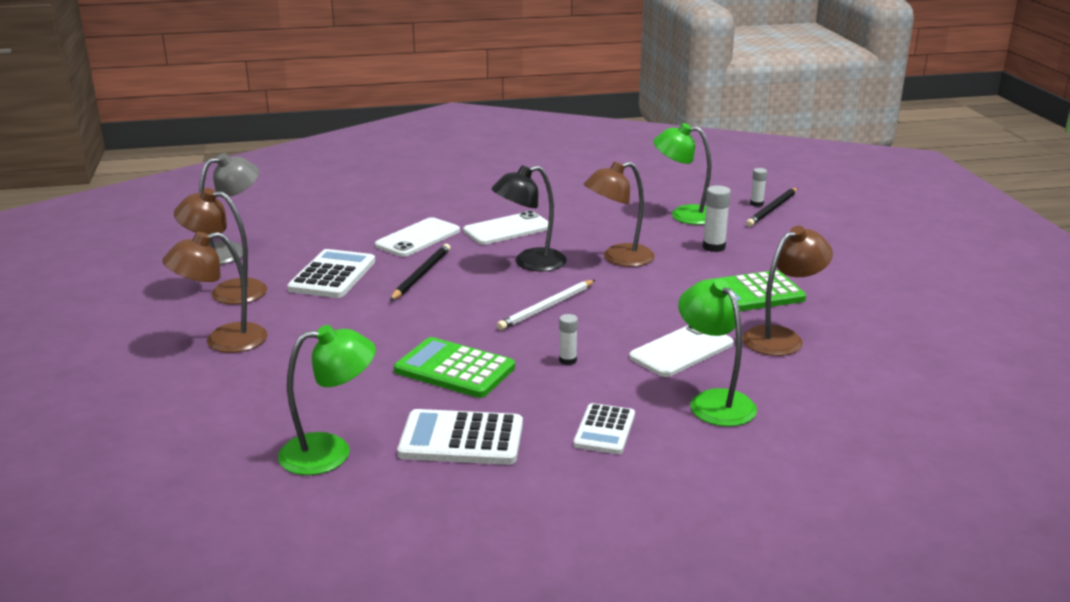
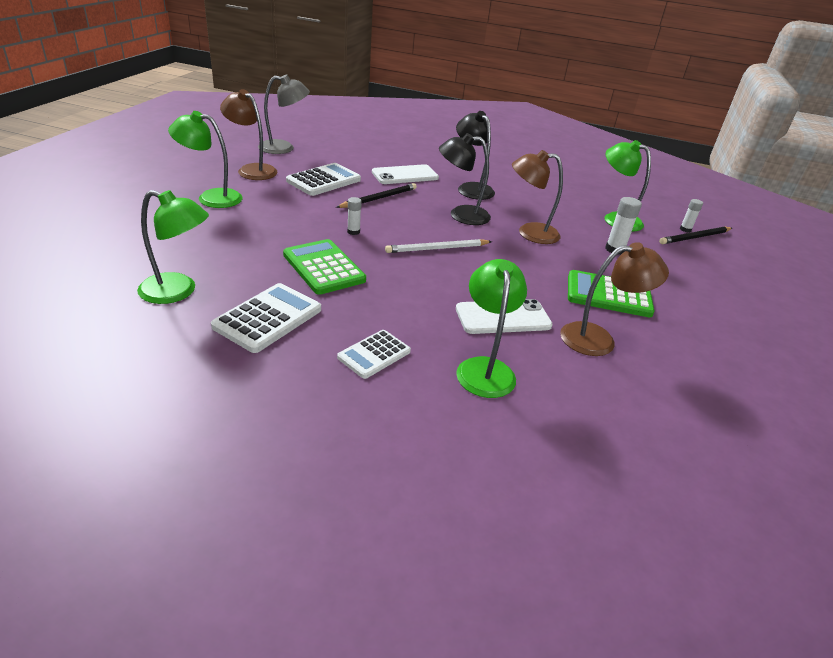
camera: 25 degrees right, 10 degrees up
brown lamp [162,232,267,353] -> green lamp [168,111,243,208]
white calculator [397,409,523,465] -> white calculator turned 90 degrees clockwise [211,283,321,353]
white phone [463,211,549,245] -> black lamp [456,111,495,200]
white glue stick [559,314,578,365] -> white glue stick moved to [347,197,362,235]

